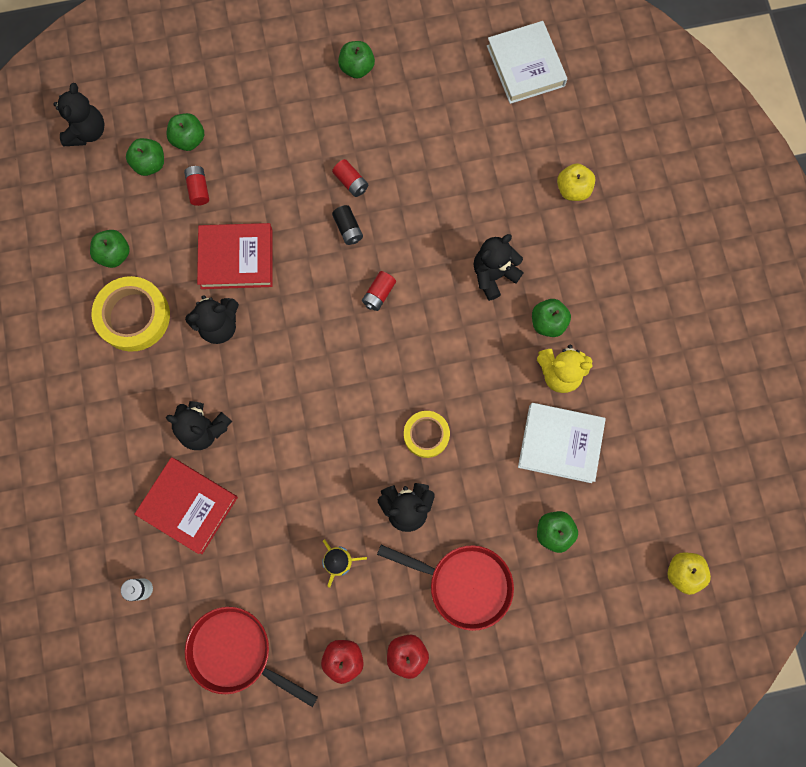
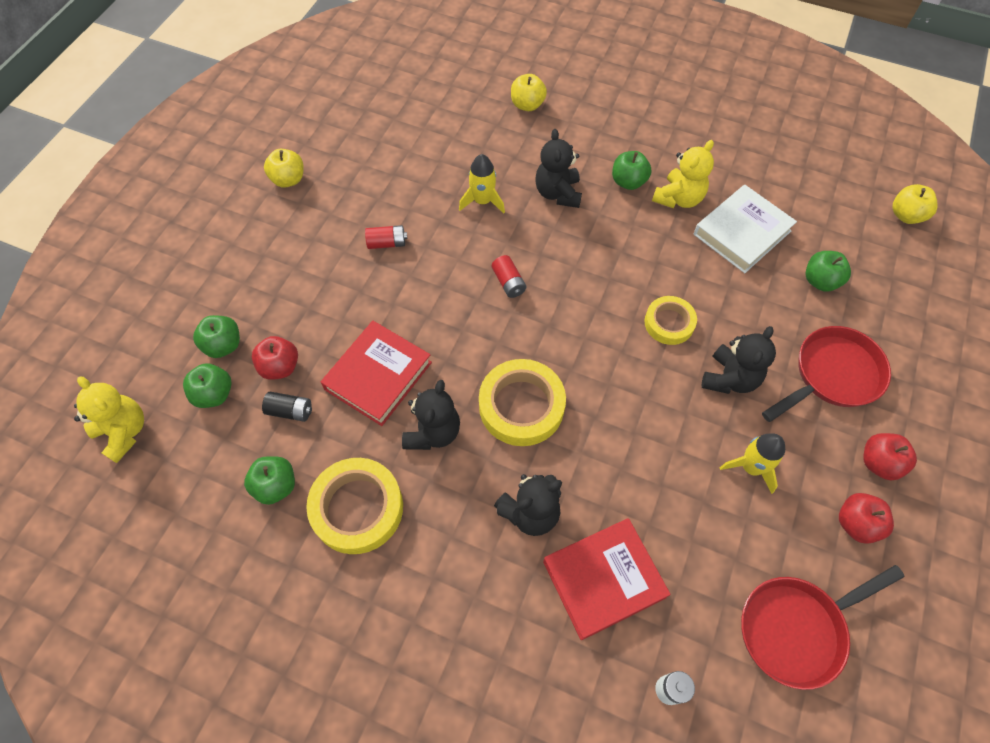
camera: 55 degrees left, 15 degrees down
black teddy bear [53,83,105,146] -> yellow teddy bear [74,376,144,463]
red battery [184,166,209,206] -> red apple [252,336,298,380]
black battery [332,205,363,245] -> black battery moved to [262,392,312,422]
green apple [338,41,375,79] -> yellow apple [264,149,303,188]
white book [487,21,567,104] -> none
none -> yellow rocket [459,154,505,214]
none -> yellow tape [479,359,566,446]

